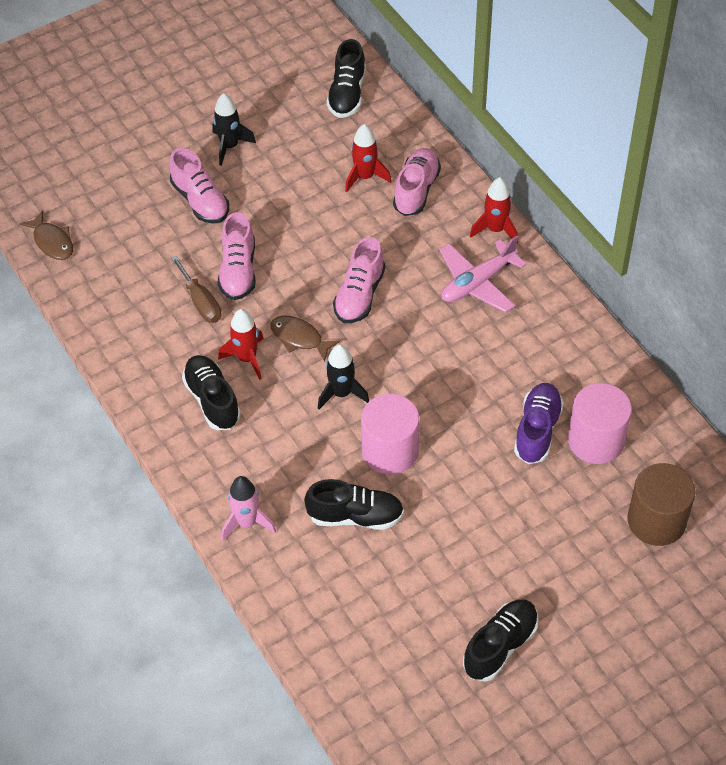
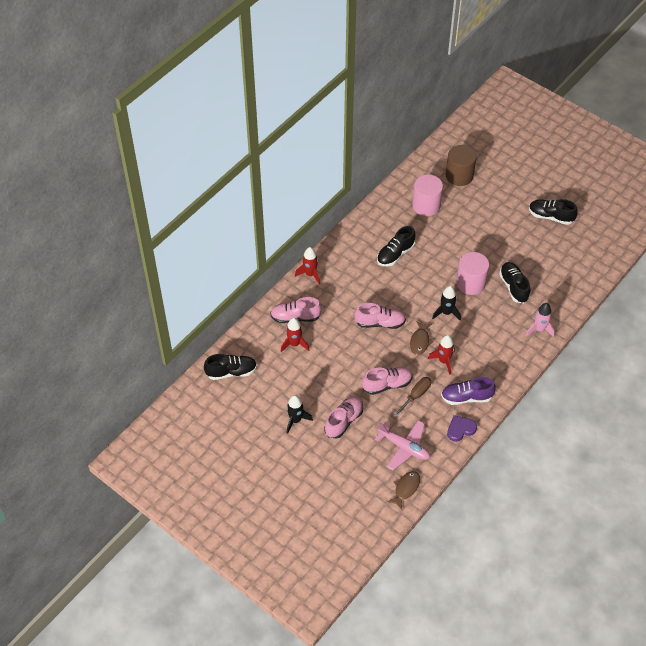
camera: 110 degrees left, 0 degrees up
black shoe [182,355,241,430] -> black shoe moved to [377,226,416,267]
pink plane [439,235,526,313] -> pink plane moved to [374,420,430,470]
purple shoe [514,383,564,464] -> purple shoe moved to [441,377,496,405]
none -> purple heart [447,415,477,442]

